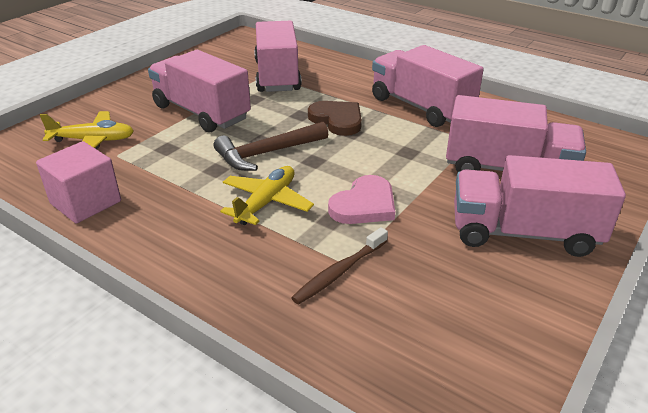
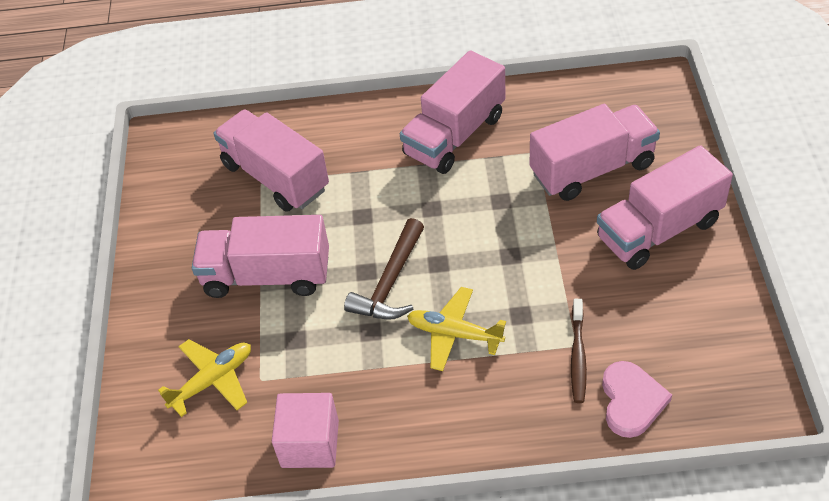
camera: 35 degrees left, 15 degrees up
yellow plane [220,166,314,225] -> yellow plane turned 60 degrees counterclockwise [407,287,506,371]
brown heart [308,101,362,136] -> none
pink heart [328,175,395,224] -> pink heart moved to [602,361,672,438]
pink truck [372,45,484,127] -> pink truck turned 60 degrees counterclockwise [400,50,505,174]

